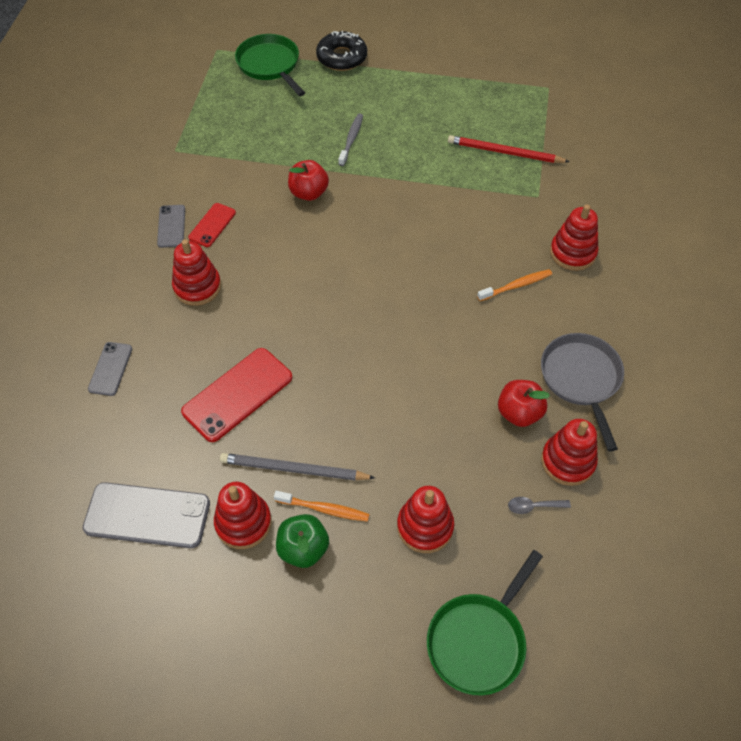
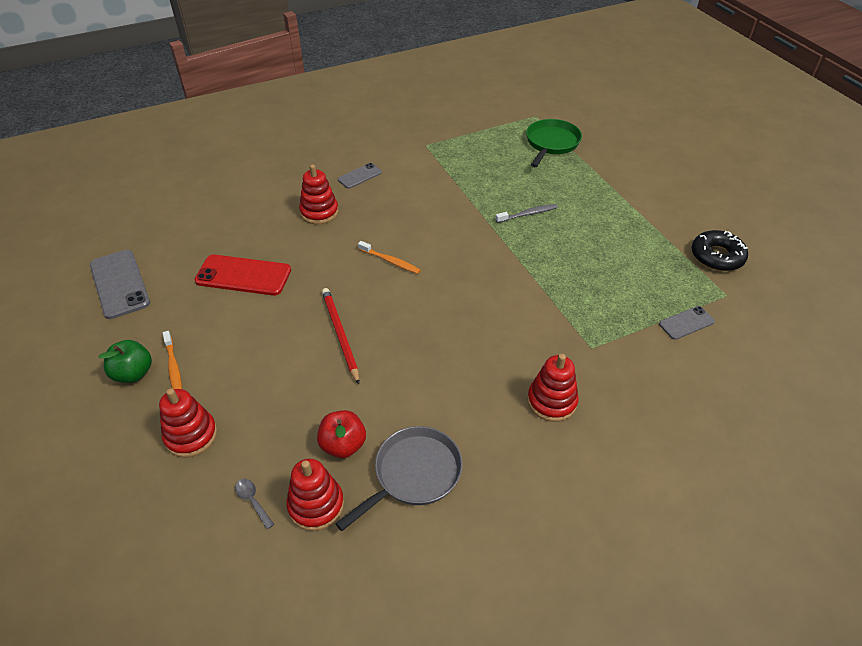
camera: 55 degrees right, 10 degrees down
grey phone [88,342,132,396] -> grey phone moved to [659,306,715,340]
red phone [188,203,236,247] -> none
red stacking toy [214,482,272,549] -> none
grey pencil [220,453,375,481] -> none
red apple [288,160,329,201] -> none
black donut [316,31,367,71] -> black donut moved to [691,230,748,271]
green pan [427,550,543,696] -> none
red pencil [448,135,570,163] -> red pencil moved to [322,288,359,384]
orange toothbrush [477,269,552,301] -> orange toothbrush moved to [358,241,421,274]

